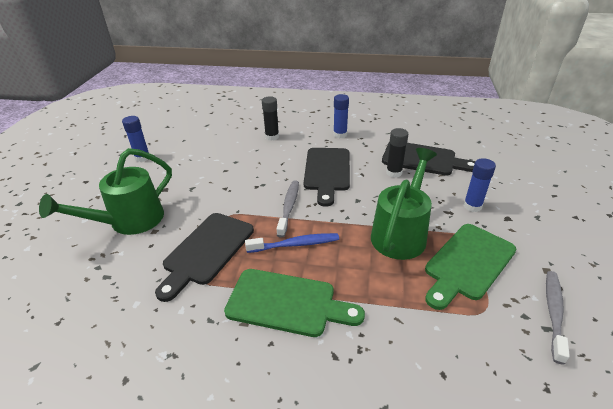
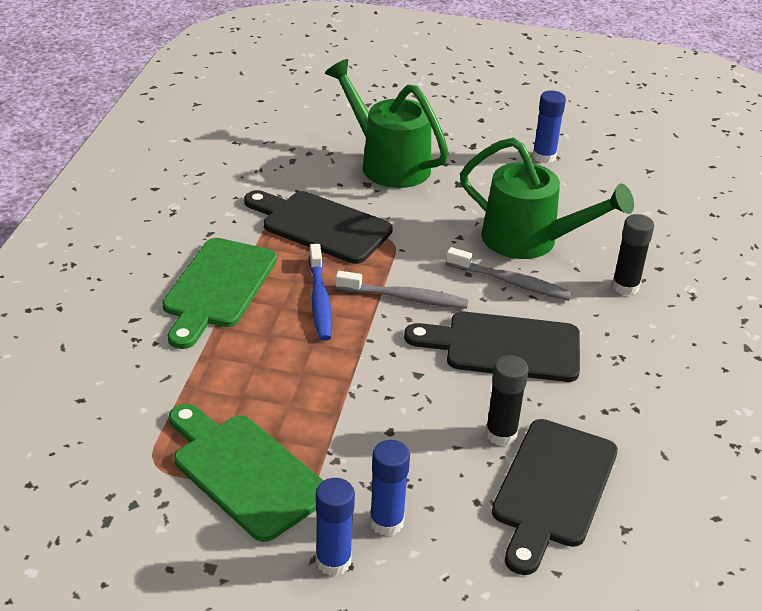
camera: 90 degrees right, 0 degrees up
blue glue stick [333,94,349,138] -> blue glue stick moved to [316,478,355,576]
green watering can [371,148,437,260] -> green watering can moved to [460,138,634,259]
grey toothbrush [546,271,570,365] -> grey toothbrush moved to [446,247,572,301]

